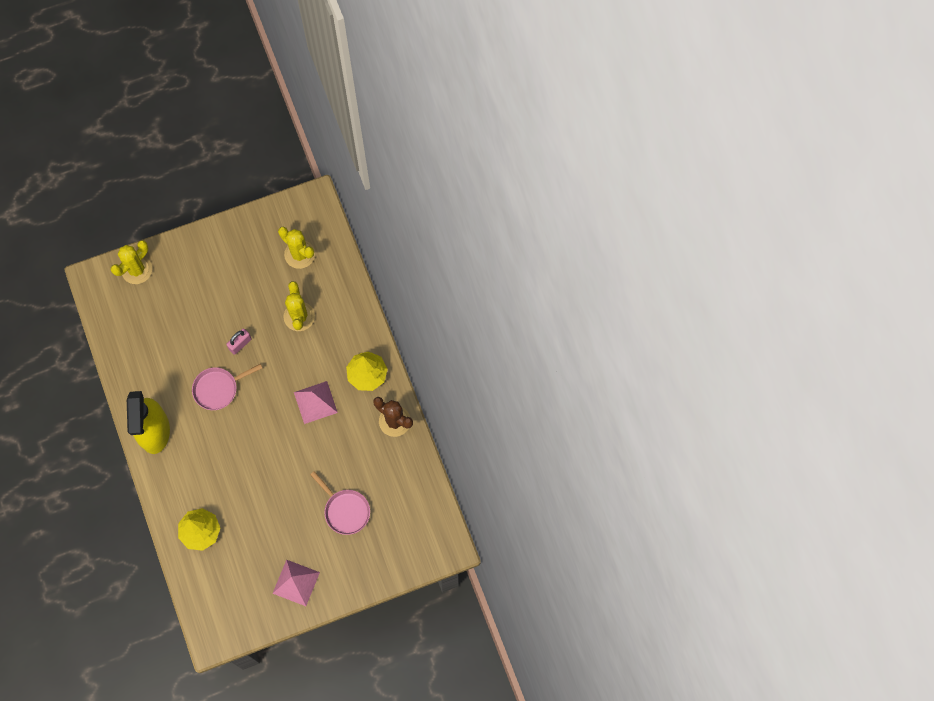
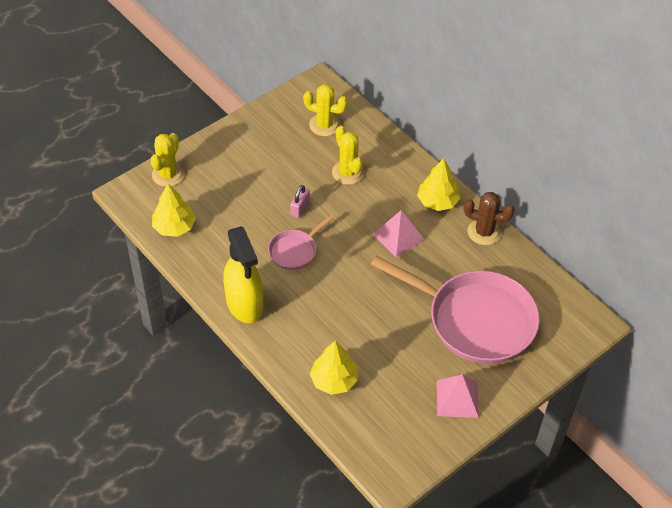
camera: 20 degrees left, 20 degrees down
pink pan [310,471,370,535] -> pink pan [371,256,540,364], size x2.15
none -> yellow tree [152,184,196,237]

